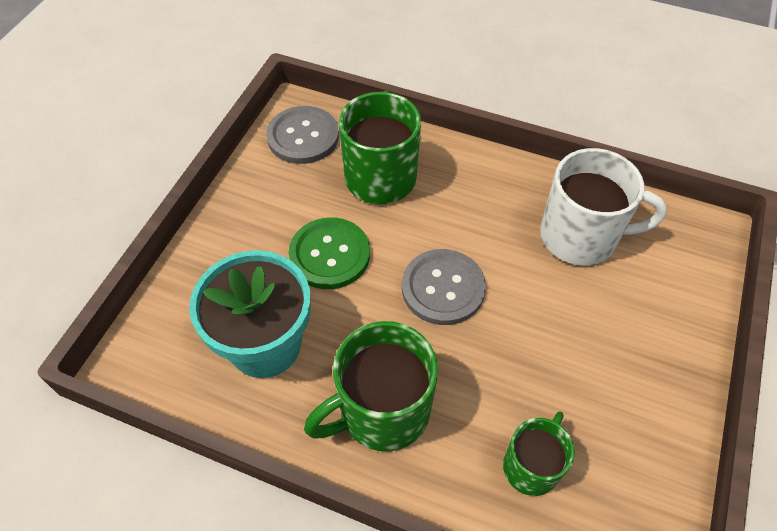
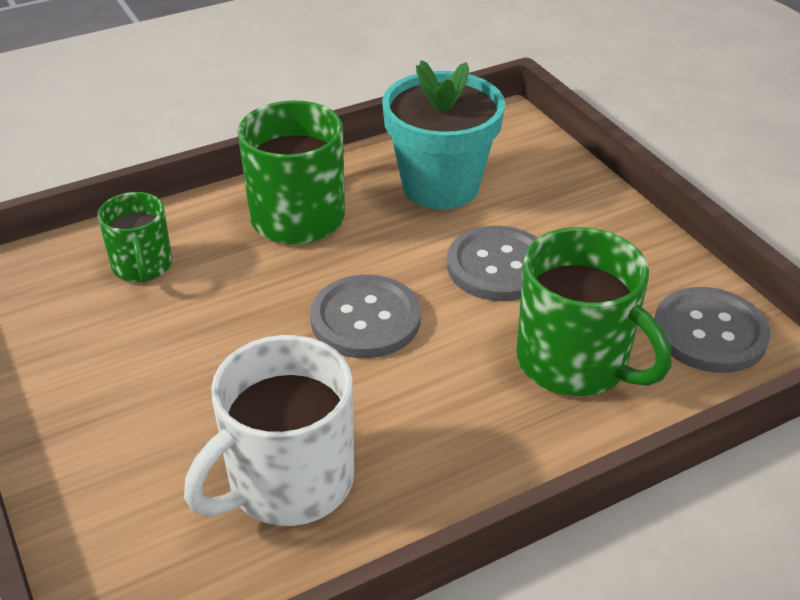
camera: 130 degrees right, 15 degrees down
green button [288,217,370,289] -> grey button [447,226,537,301]

